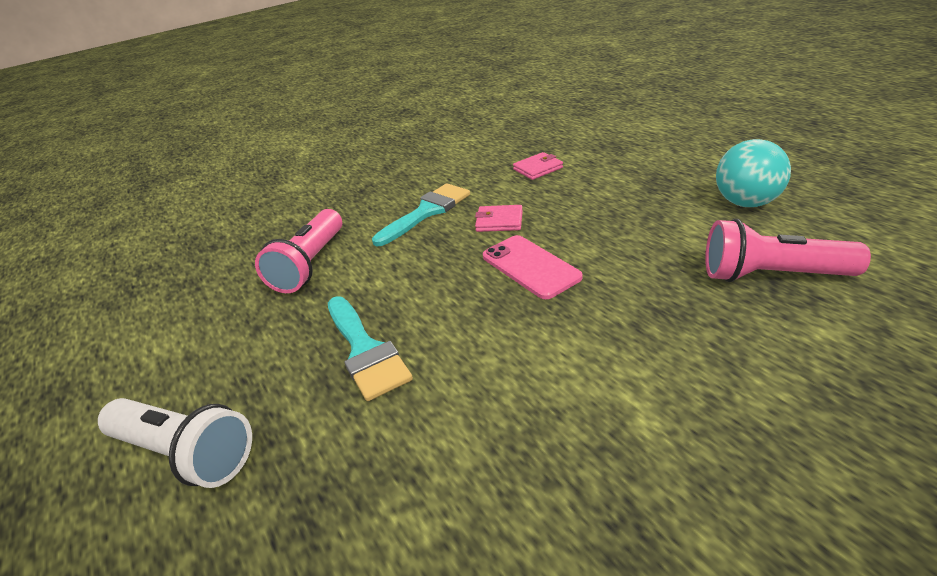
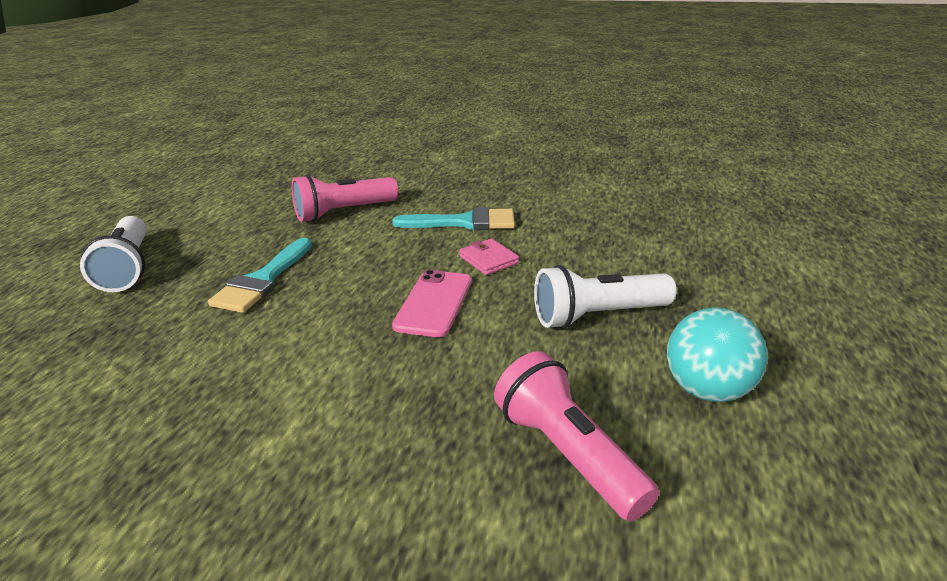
camera: 45 degrees right, 5 degrees down
pink wallet [513,152,563,180] -> none
none -> white flashlight [534,265,677,329]

